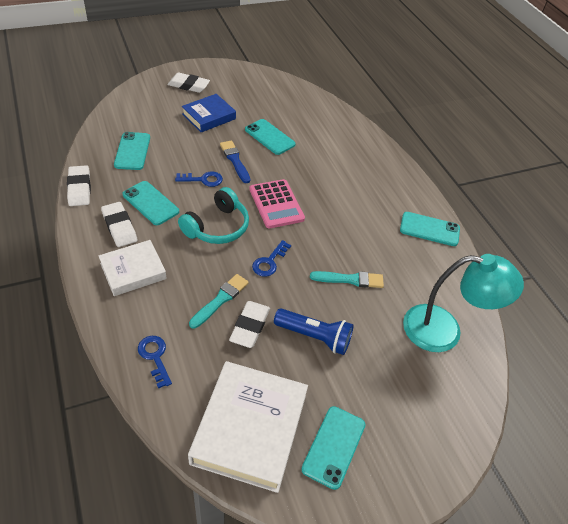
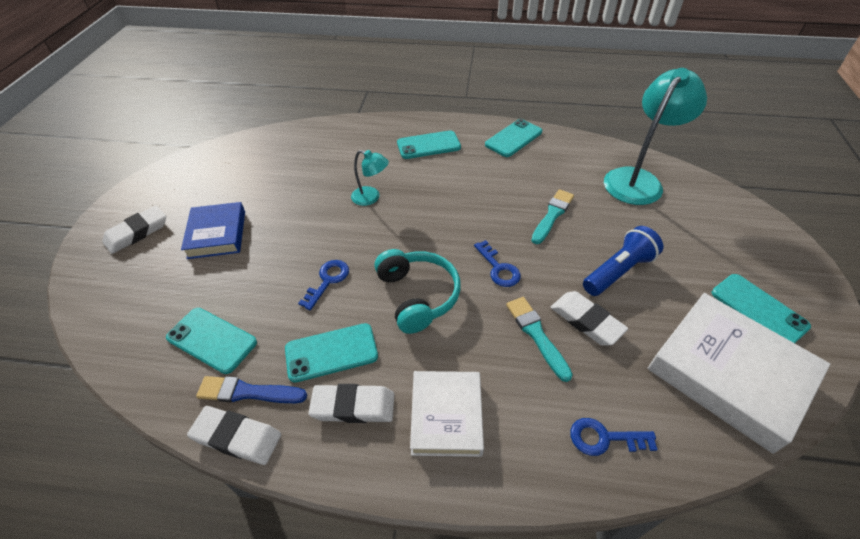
camera: 55 degrees left, 0 degrees up
blue brush [220,141,250,183] -> blue brush moved to [196,376,307,403]
turquoise phone [245,119,296,155] -> turquoise phone moved to [397,130,461,159]
pink calculator [249,179,305,228] -> none
none -> turquoise lamp [351,150,389,206]

